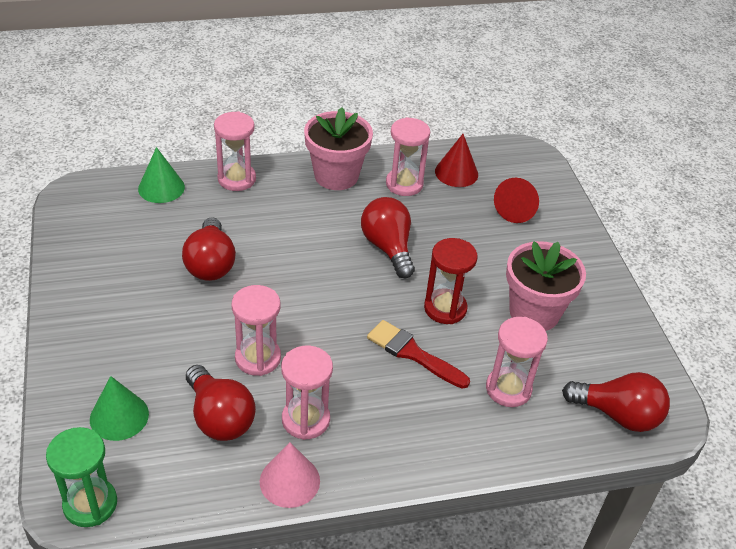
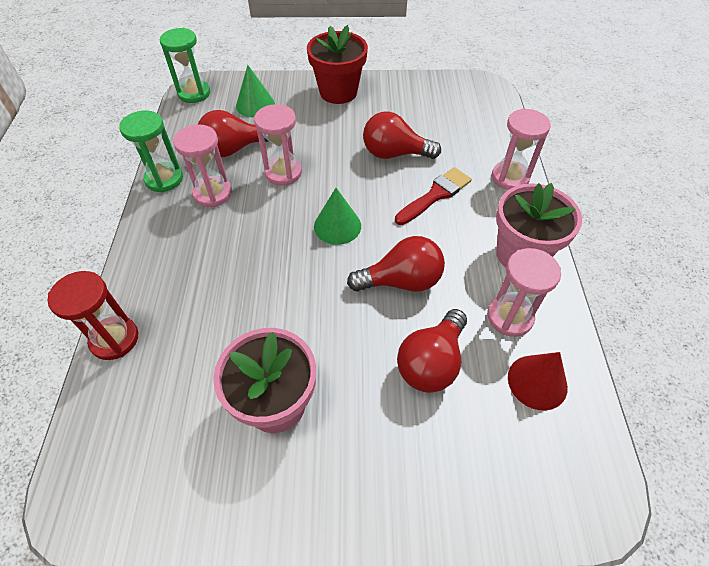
camera: 105 degrees right, 10 degrees up
green cone [138,147,185,203] -> green cone moved to [314,188,361,245]
pink cone [260,442,320,508] -> green hourglass [119,110,183,193]
red brush [367,320,470,389] -> red brush moved to [395,167,472,225]
red hourglass [424,238,478,324] -> red hourglass moved to [48,271,138,360]
pink hourglass [486,317,548,407] -> none
red cone [494,178,539,223] -> none
red light bulb [562,372,670,432] -> red light bulb moved to [397,309,467,393]
none -> red flower pot [307,25,368,104]

